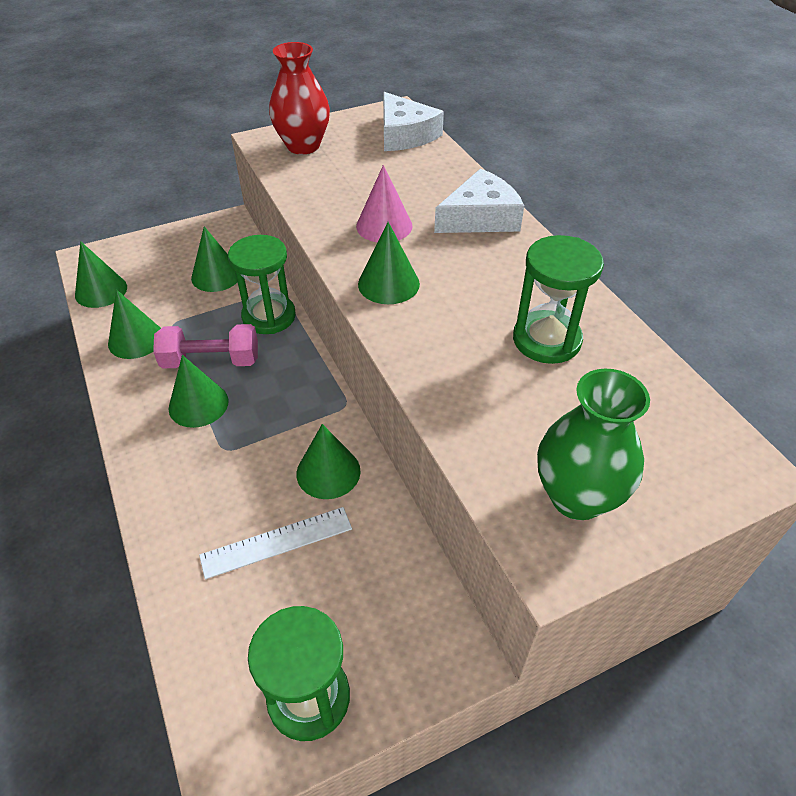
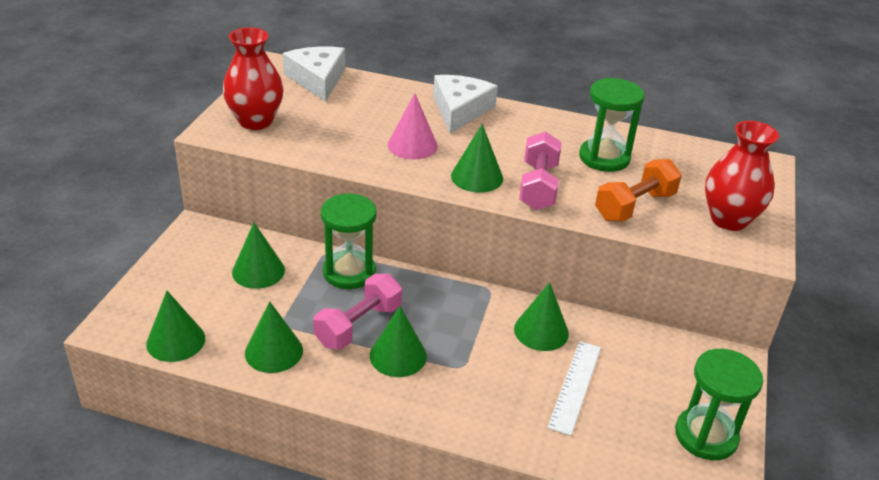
camera: 50 degrees left, 10 degrees down
white cheese [383,92,444,151] -> white cheese turned 120 degrees counterclockwise [283,47,345,102]
green vase [537,369,650,520] -> red vase [705,121,779,231]
none -> pink dumbbell [519,131,562,210]
none -> orange dumbbell [595,159,682,222]

